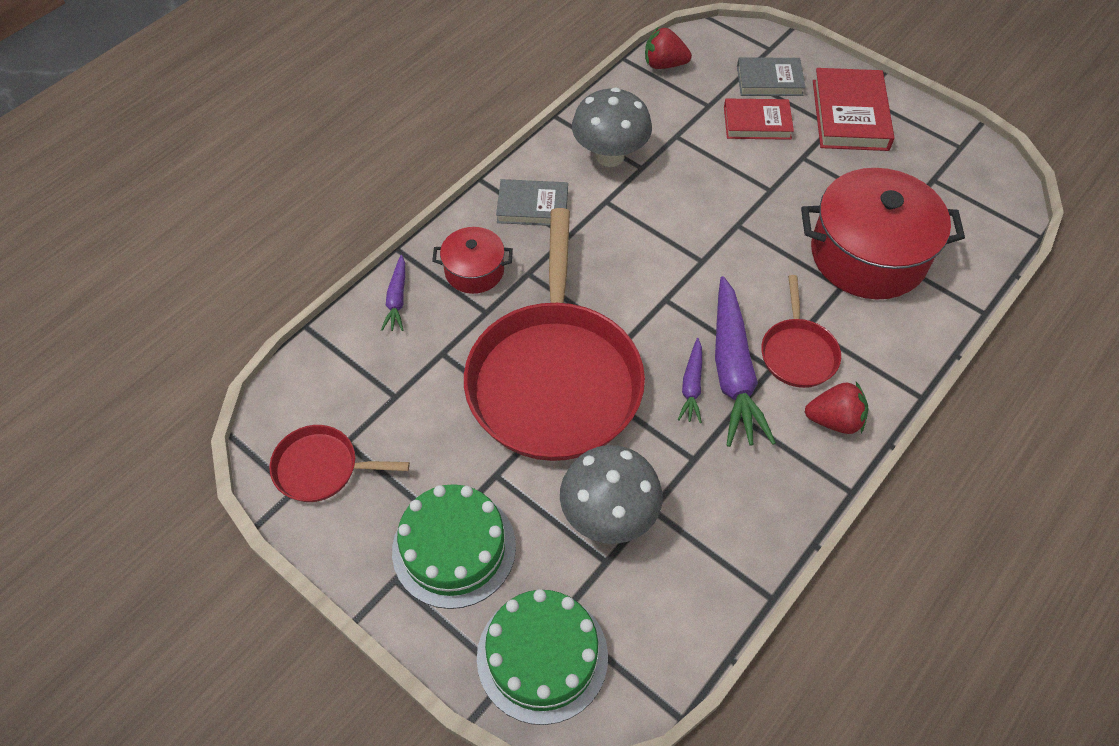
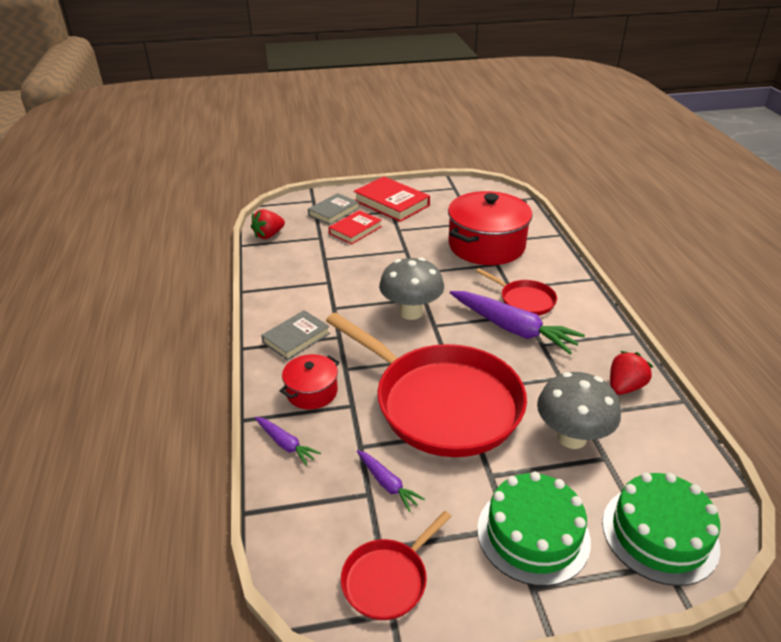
camera: 50 degrees left, 20 degrees down
grey mushroom [572,87,652,167] -> grey mushroom moved to [379,258,444,320]
purple carrot [678,338,702,423] -> purple carrot moved to [357,450,425,512]
red strawberry [805,382,868,434] -> red strawberry moved to [610,351,653,395]

